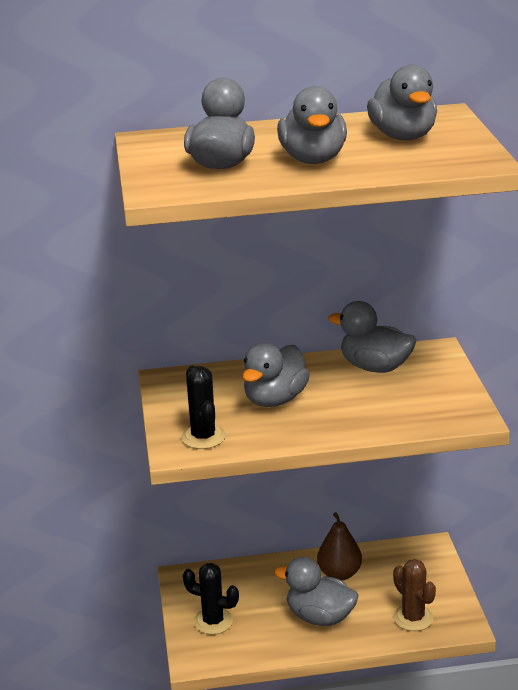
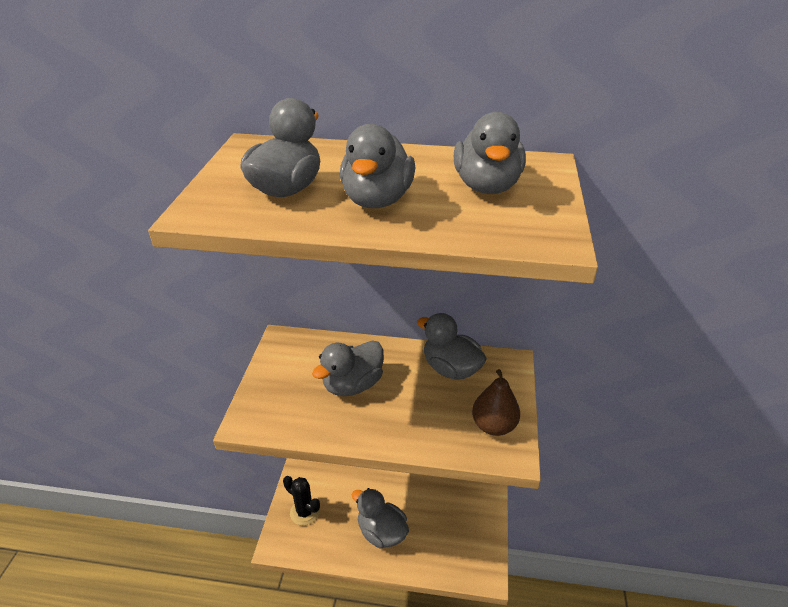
camera: 15 degrees right, 10 degrees up
black cactus [181,365,226,449] -> none
brown pear [317,512,362,580] -> brown pear moved to [472,369,520,436]
brown cactus [393,559,436,631] -> none

